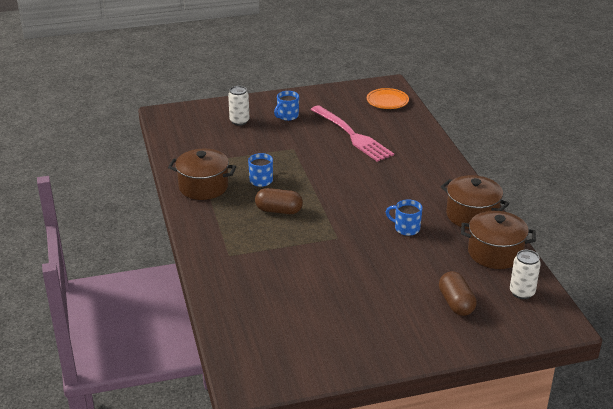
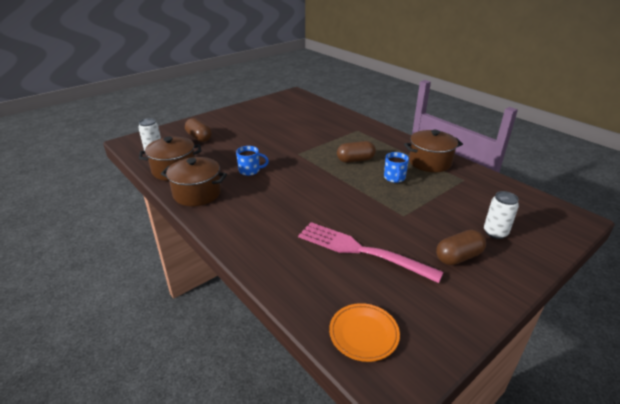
camera: 155 degrees right, 0 degrees up
blue mug [274,91,299,121] -> brown capsule [436,229,486,265]

